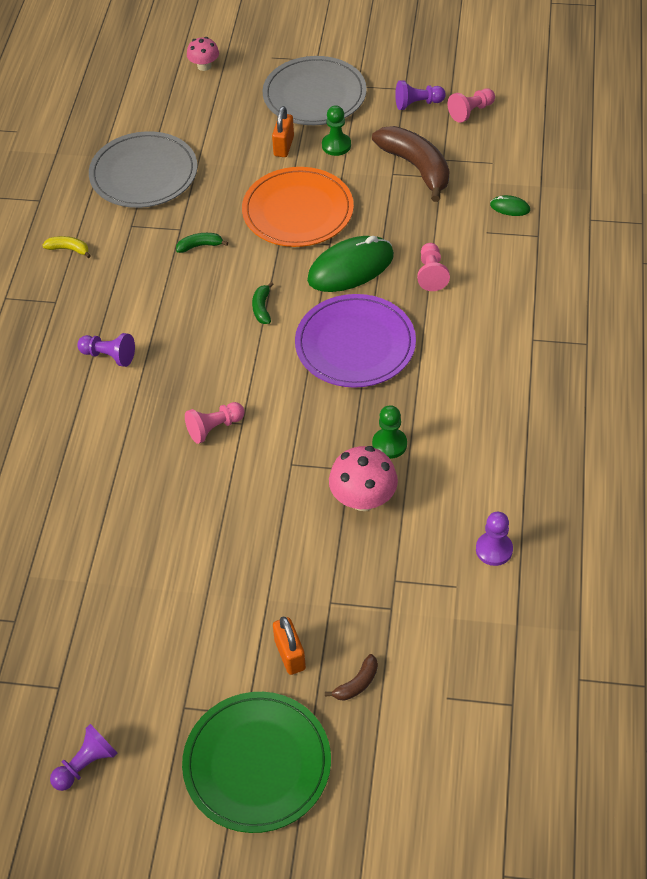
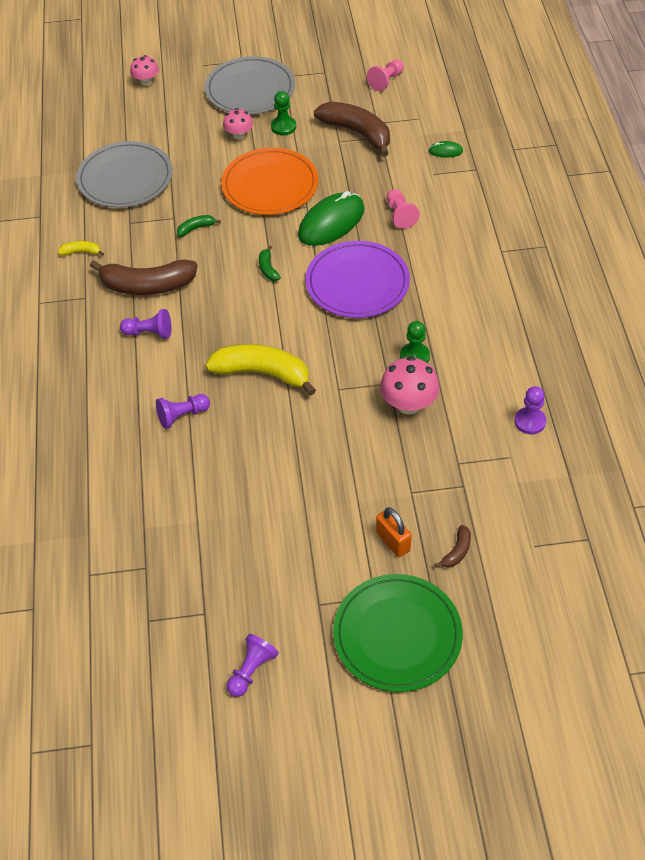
camera: 15 degrees left, 0 degrees up
pink pawn [185,402,245,444] -> yellow banana [205,344,316,396]
orange padlock [272,106,294,157] -> pink mushroom [223,108,253,140]
purple pawn [395,80,446,110] -> purple pawn moved to [156,394,210,429]
none -> brown banana [90,259,197,295]

